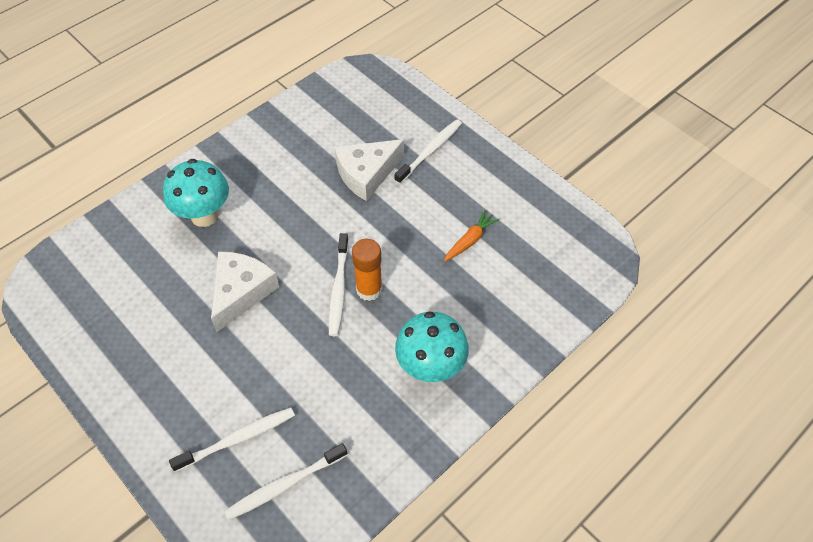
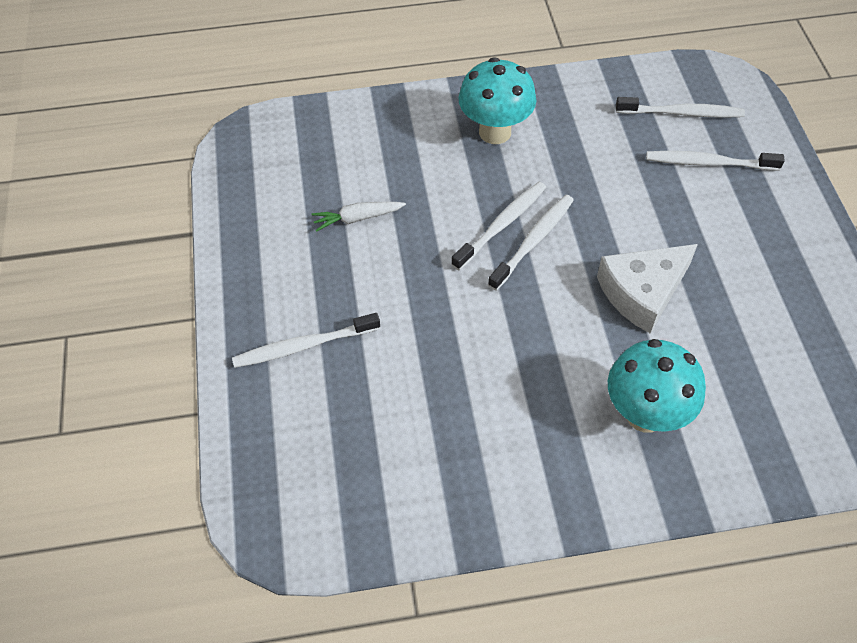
camera: 145 degrees left, 0 degrees up
white cheese [335,139,404,201] -> none
orange glue stick [352,239,383,301] -> white toothbrush [452,182,546,270]
orange carrot [444,210,499,261] -> white carrot [311,202,406,232]

